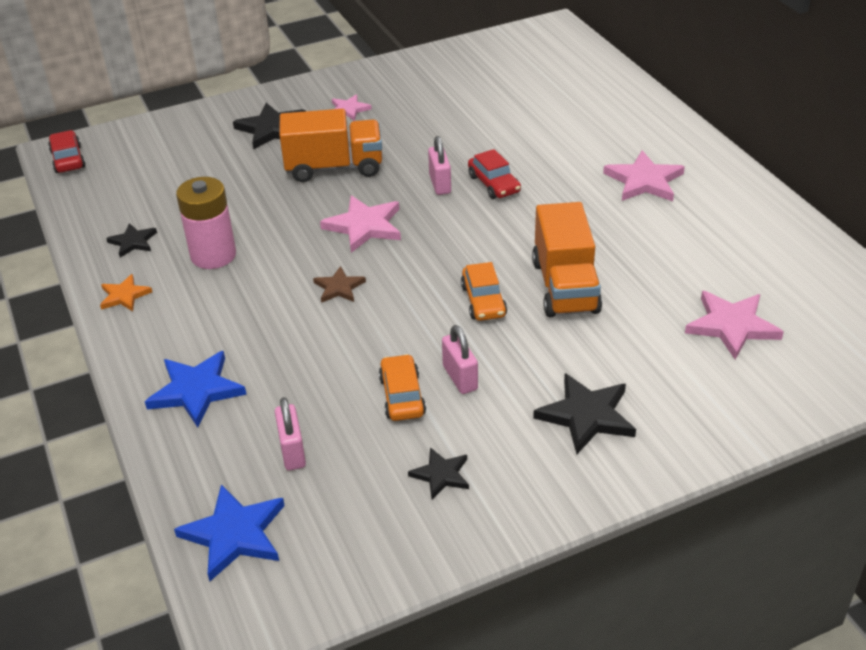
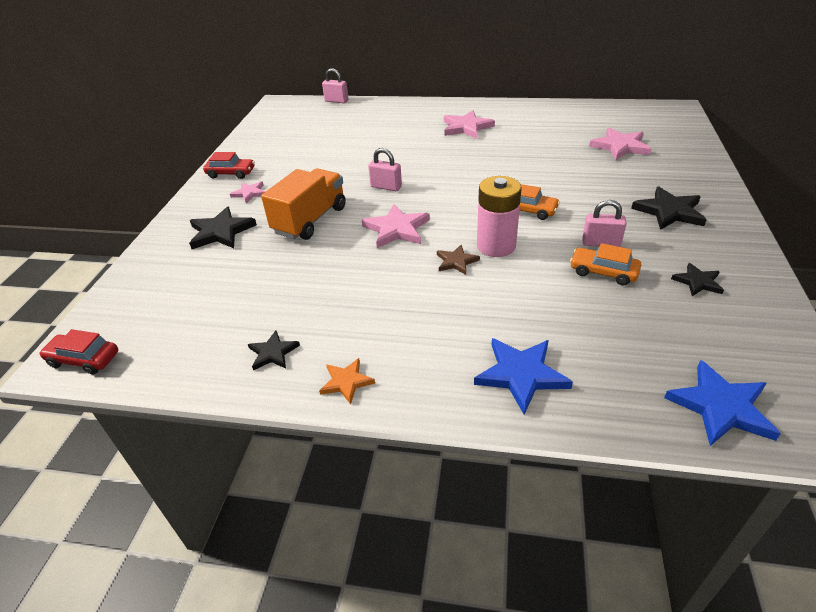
camera: 55 degrees left, 0 degrees up
pink battery [176,177,236,269] -> pink battery moved to [477,176,522,257]
pink padlock [275,397,306,471] -> pink padlock moved to [322,68,348,103]
red car [468,149,521,199] -> red car moved to [203,152,255,179]
orange truck [532,202,602,317] -> none

